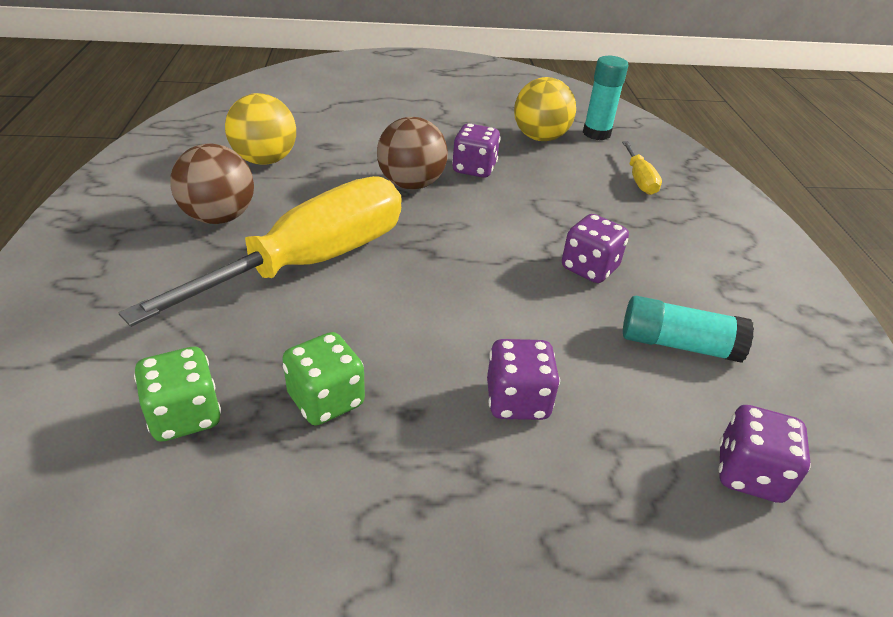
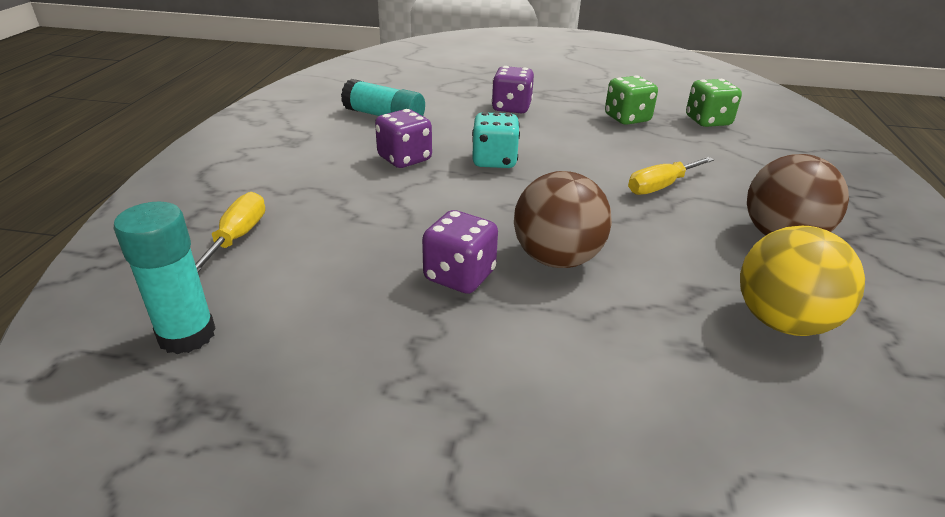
camera: 165 degrees left, 5 degrees down
yellow screwdriver [119,176,402,327] -> yellow screwdriver [628,157,714,195], size x0.42
yellow ball [514,77,576,141] -> none
purple dice [718,405,811,503] -> none
none -> turquoise dice [472,112,520,168]

